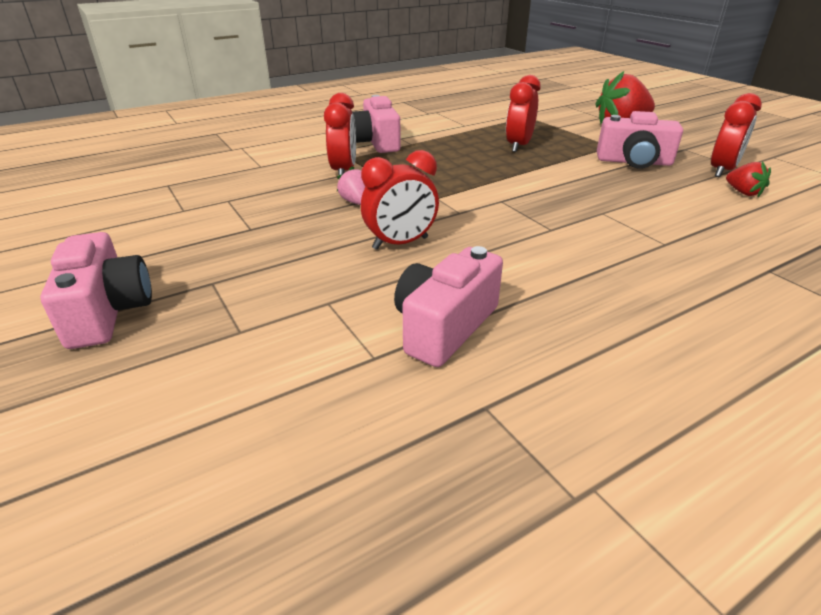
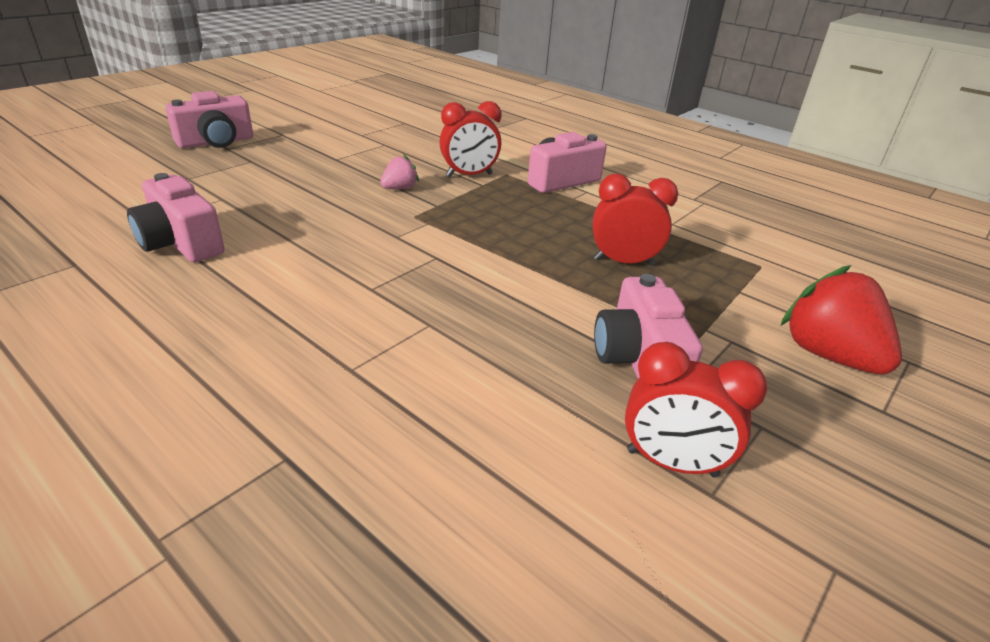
camera: 70 degrees right, 0 degrees up
red clock [361,150,439,250] -> none
pink camera [394,246,503,367] -> pink camera turned 150 degrees counterclockwise [127,173,225,262]
red strawberry [726,162,771,197] -> none

